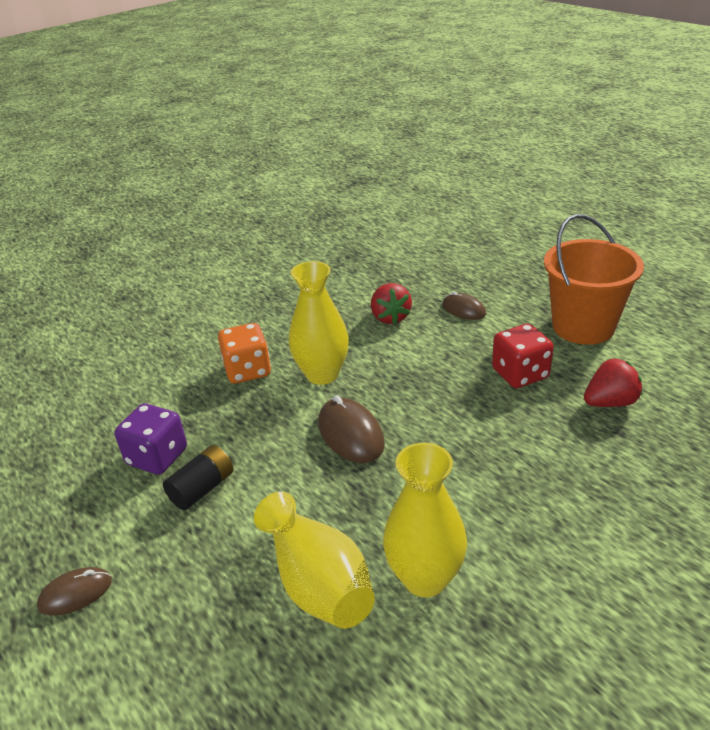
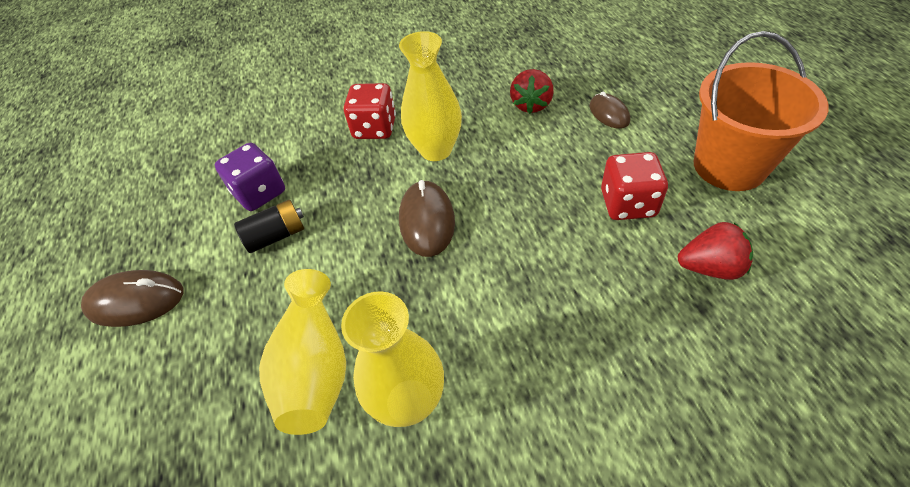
camera: 25 degrees right, 15 degrees up
brown mouse [37,567,112,615] -> brown mouse [81,270,184,327], size x1.57
orange dice [218,323,271,384] -> red dice [344,83,396,139]

